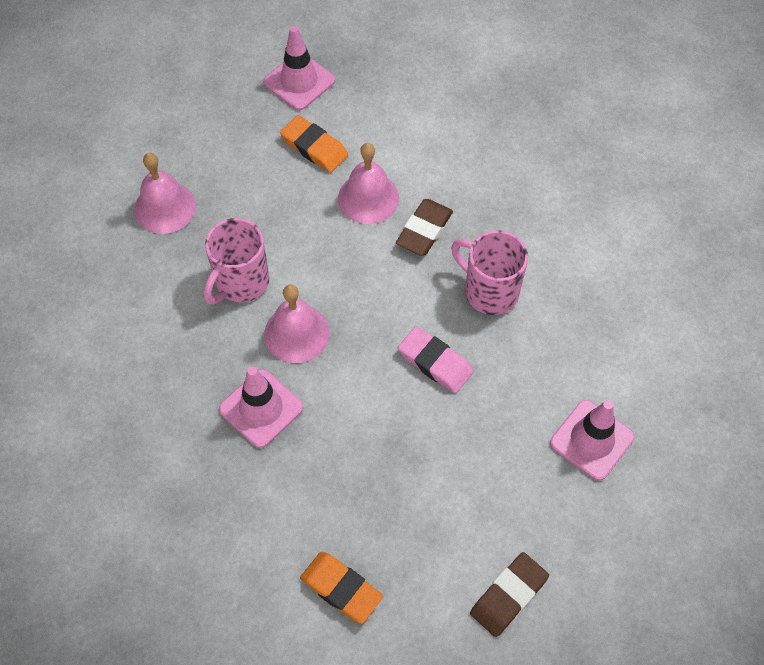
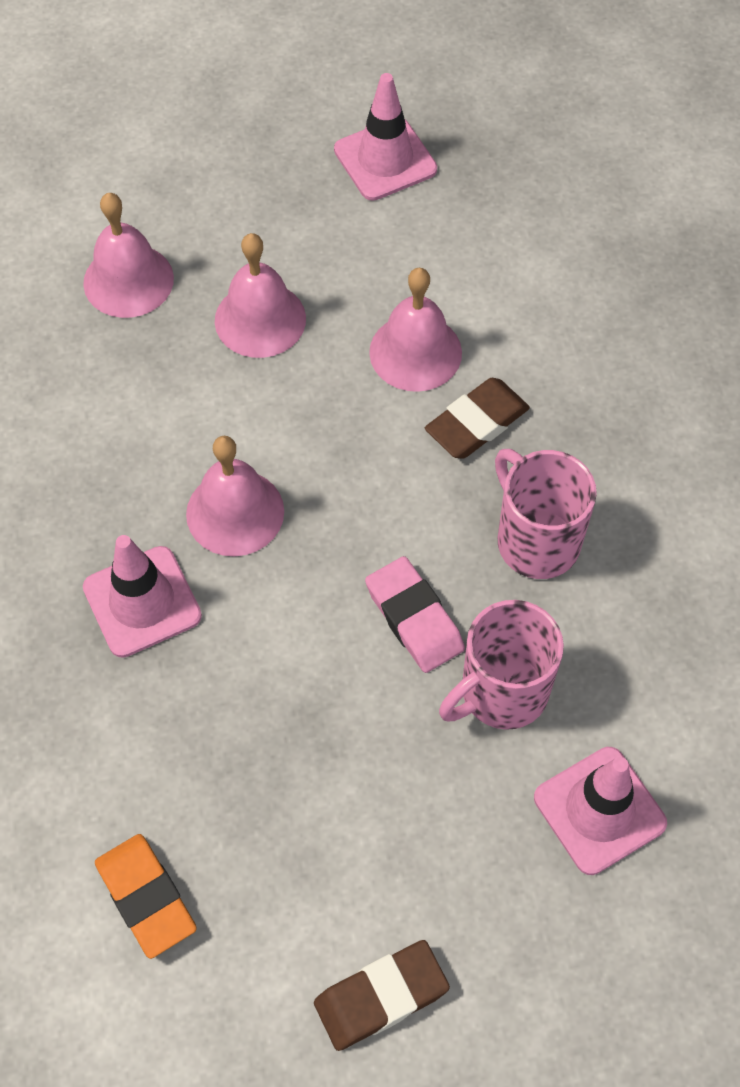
camera: 20 degrees right, 0 degrees up
pink mug [204,218,269,304] -> pink mug moved to [439,600,564,730]
orange eraser [280,115,348,173] -> none
none -> pink bell [215,233,306,358]

